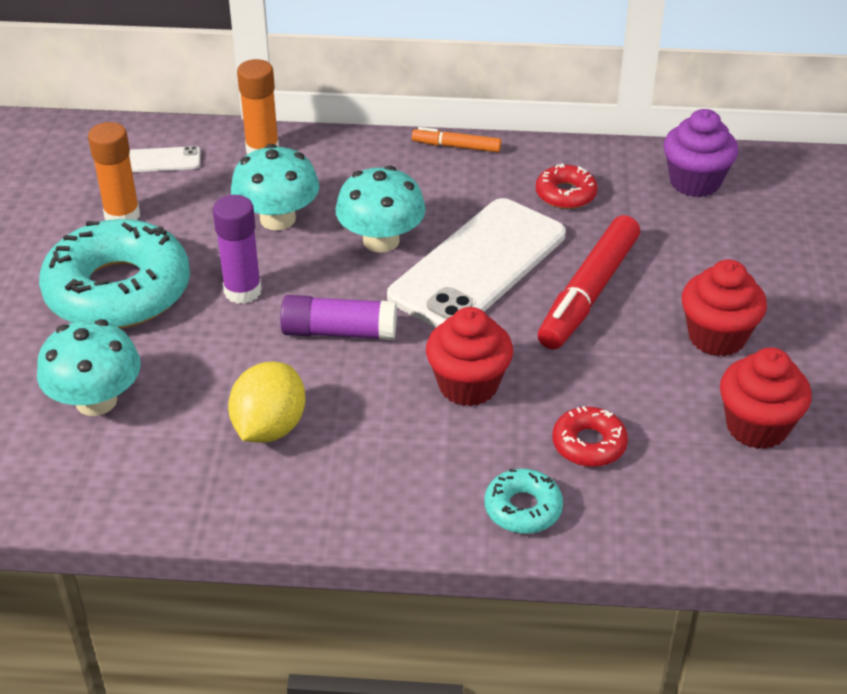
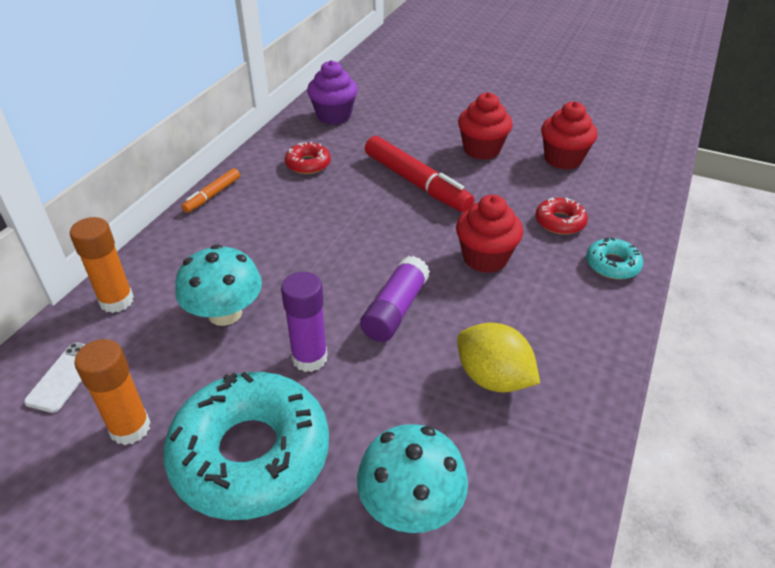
camera: 70 degrees left, 0 degrees up
turquoise mushroom [336,165,426,253] -> none
white phone [387,198,566,328] -> none

